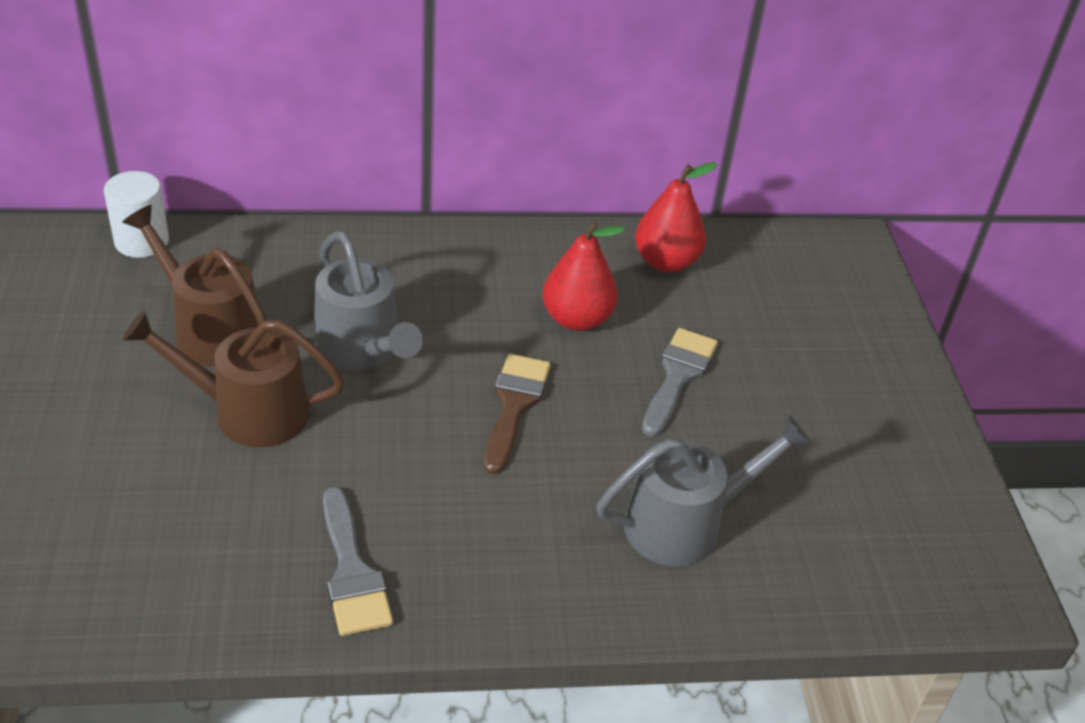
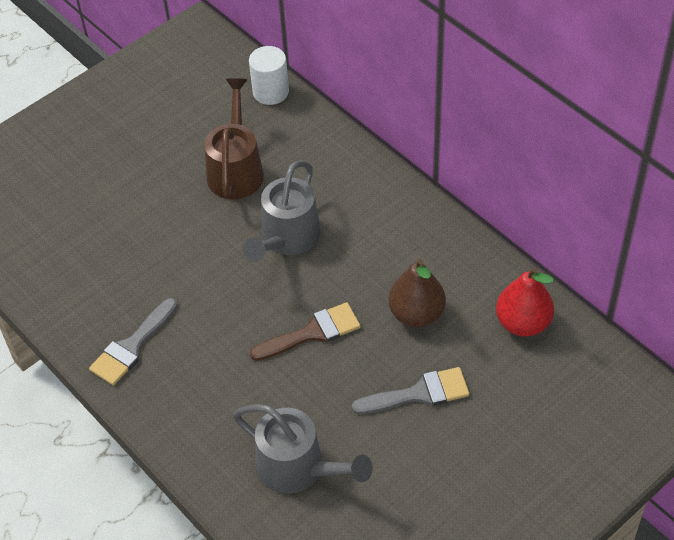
camera: 60 degrees right, 10 degrees up
brown watering can [122,311,344,448] -> none
red pear [543,221,625,331] -> brown pear [389,259,446,327]

